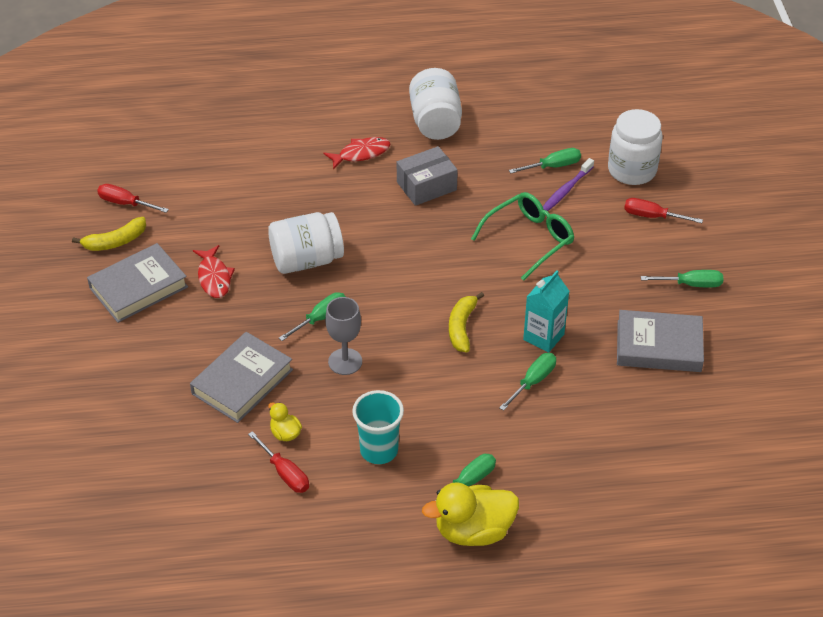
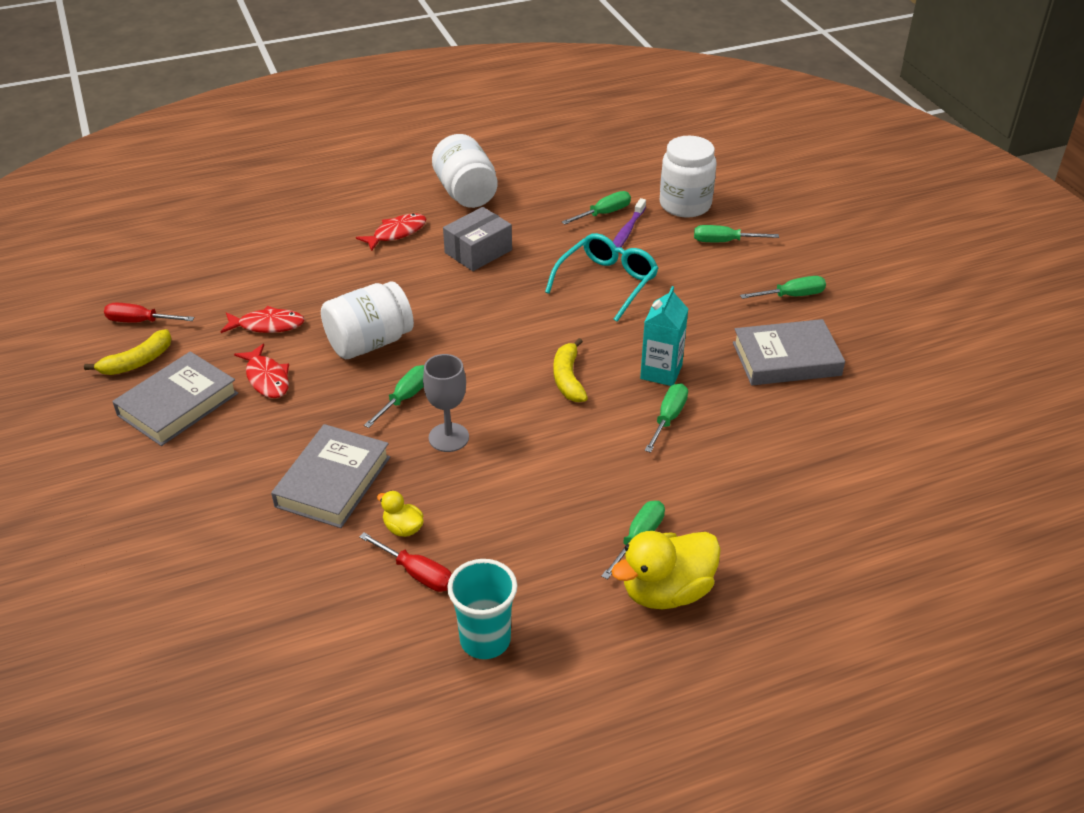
camera: 15 degrees left, 5 degrees down
turquoise cup [352,390,404,464] -> turquoise cup moved to [447,559,517,659]
green glasses [471,192,574,281] -> turquoise glasses [545,233,658,322]
red screwdriver [624,198,703,223] -> green screwdriver [694,225,779,242]
none -> red fish [221,306,305,333]

